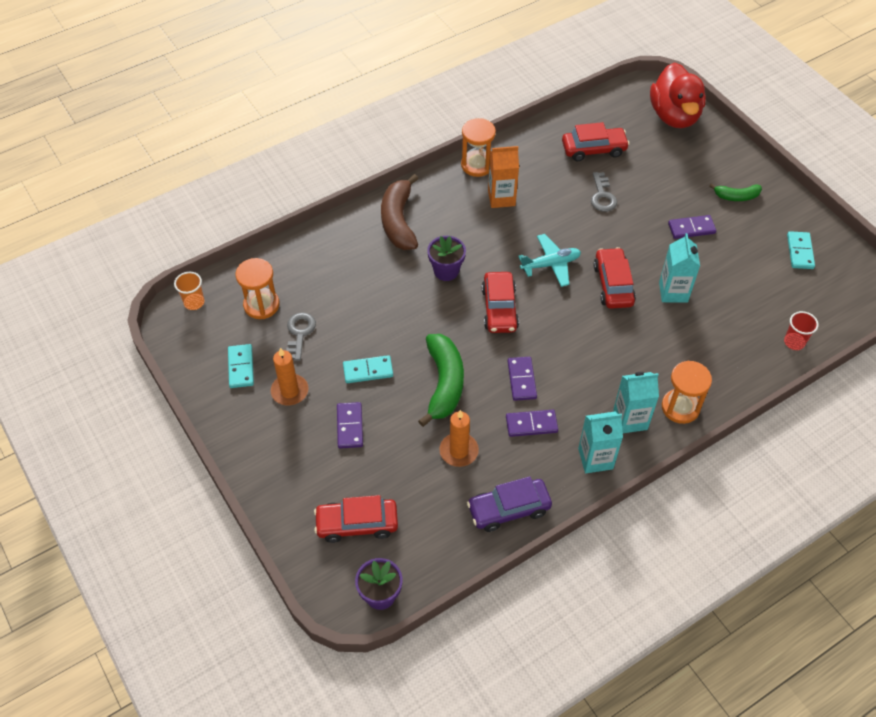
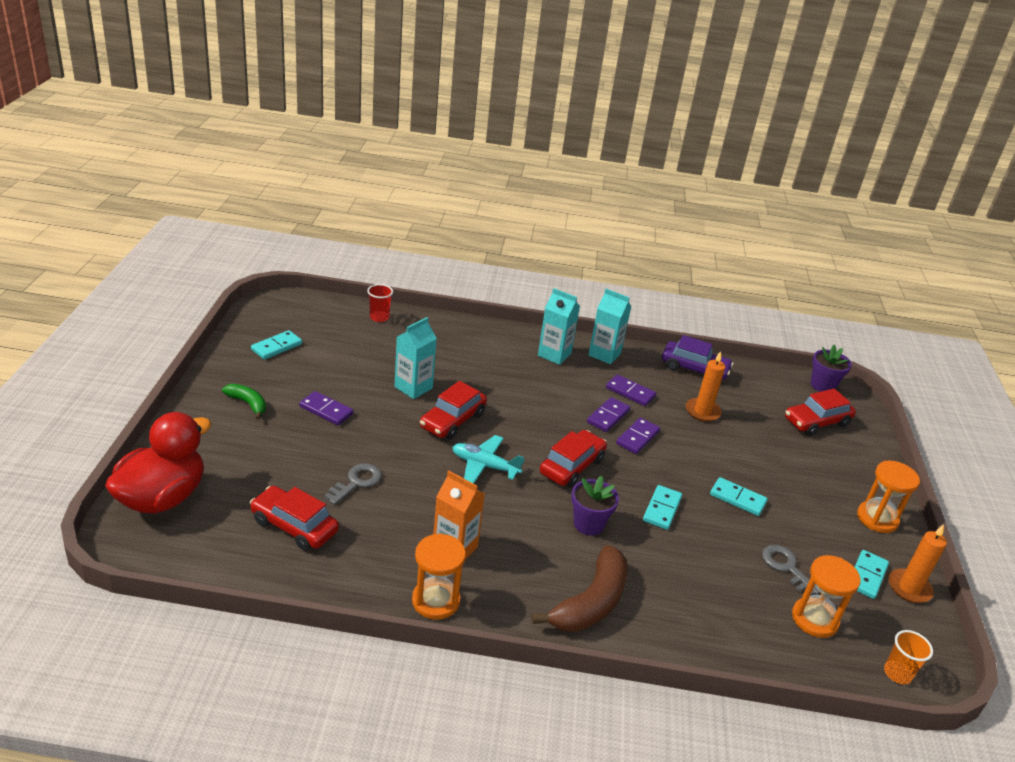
camera: 145 degrees left, 20 degrees down
orange candle [271,348,308,406] -> orange candle moved to [888,524,947,603]
grey key [286,312,316,361] -> grey key turned 105 degrees clockwise [762,545,820,595]
red car [314,495,398,543] -> red car turned 120 degrees clockwise [785,389,856,436]
purple domino [337,402,363,448] -> purple domino moved to [616,418,660,454]
green banana [418,334,464,427] -> none
orange hourglass [662,361,712,424] -> orange hourglass moved to [857,461,920,533]
none -> turquoise domino [643,485,682,530]

